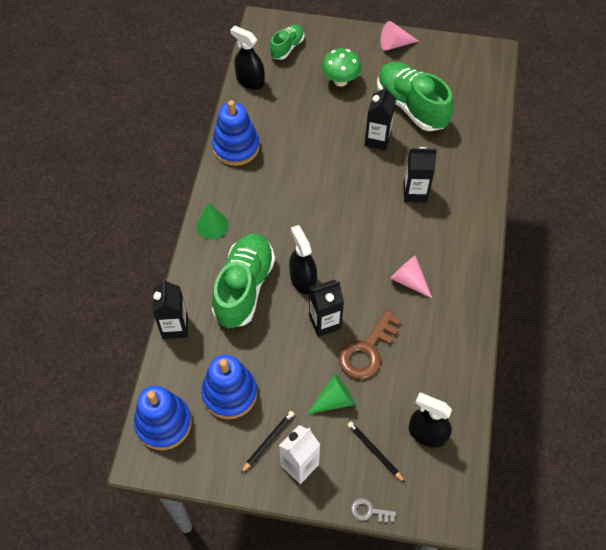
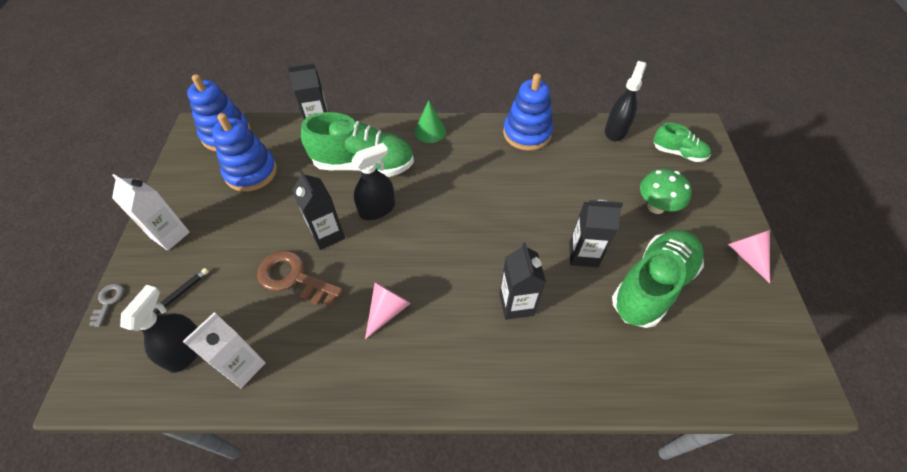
camera: 80 degrees right, 5 degrees down
black pencil [241,411,294,473] -> none
green cone [307,374,355,414] -> none
none -> white carton [182,312,266,388]

